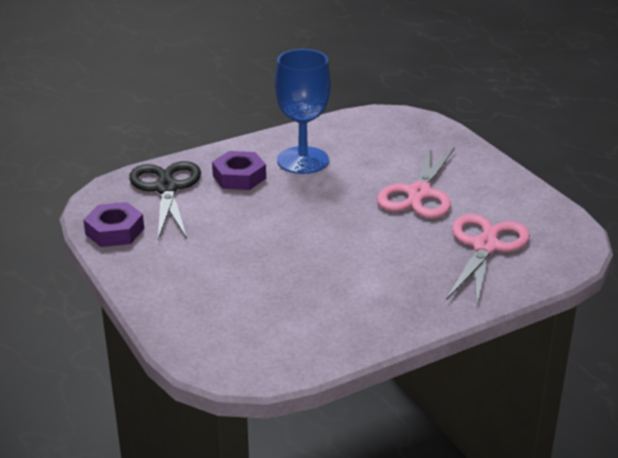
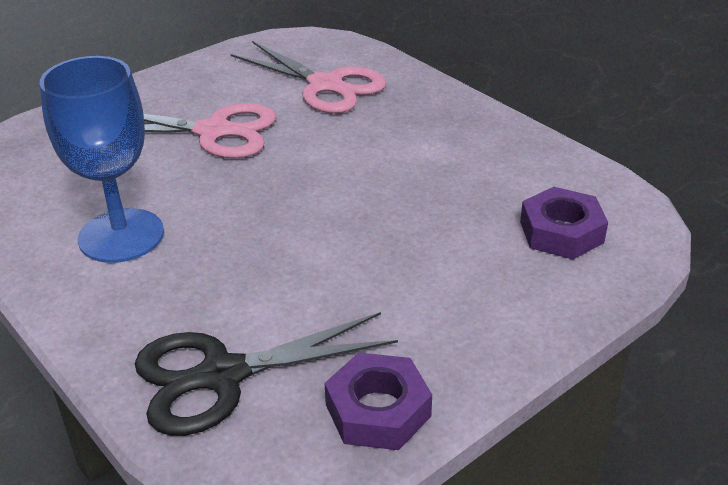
camera: 100 degrees left, 5 degrees up
purple nut [212,151,266,190] -> purple nut moved to [520,187,608,259]
pink scissors [446,214,530,305] -> pink scissors turned 150 degrees counterclockwise [231,41,386,113]

